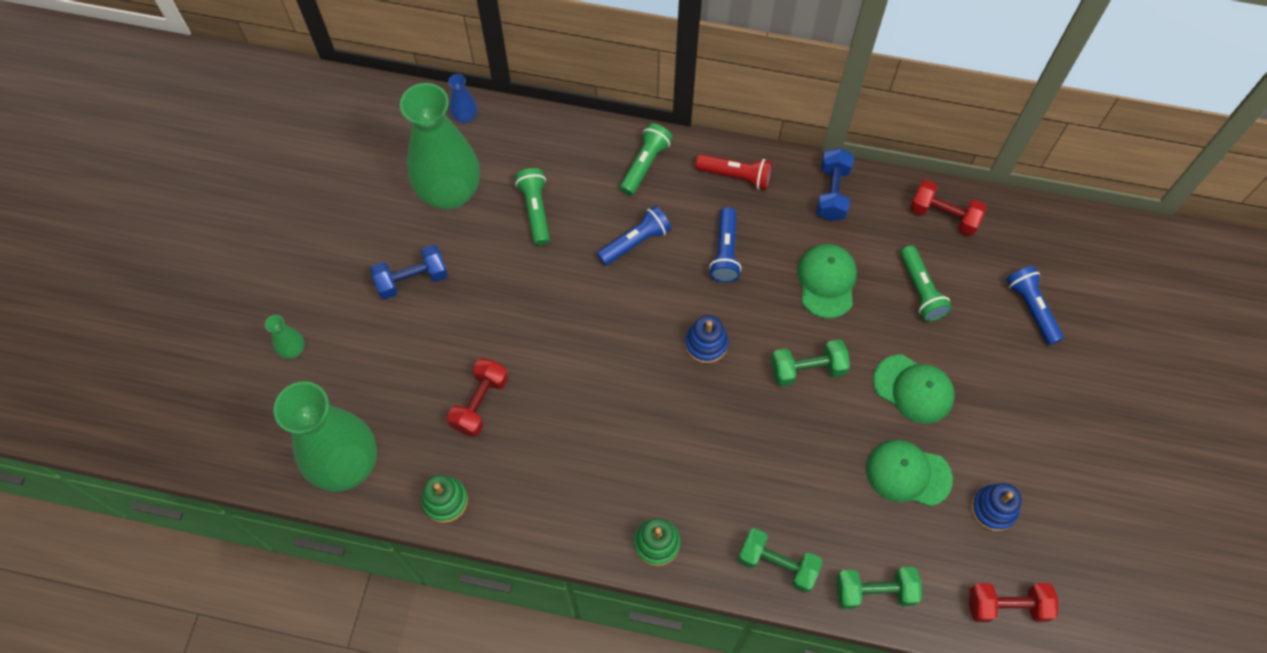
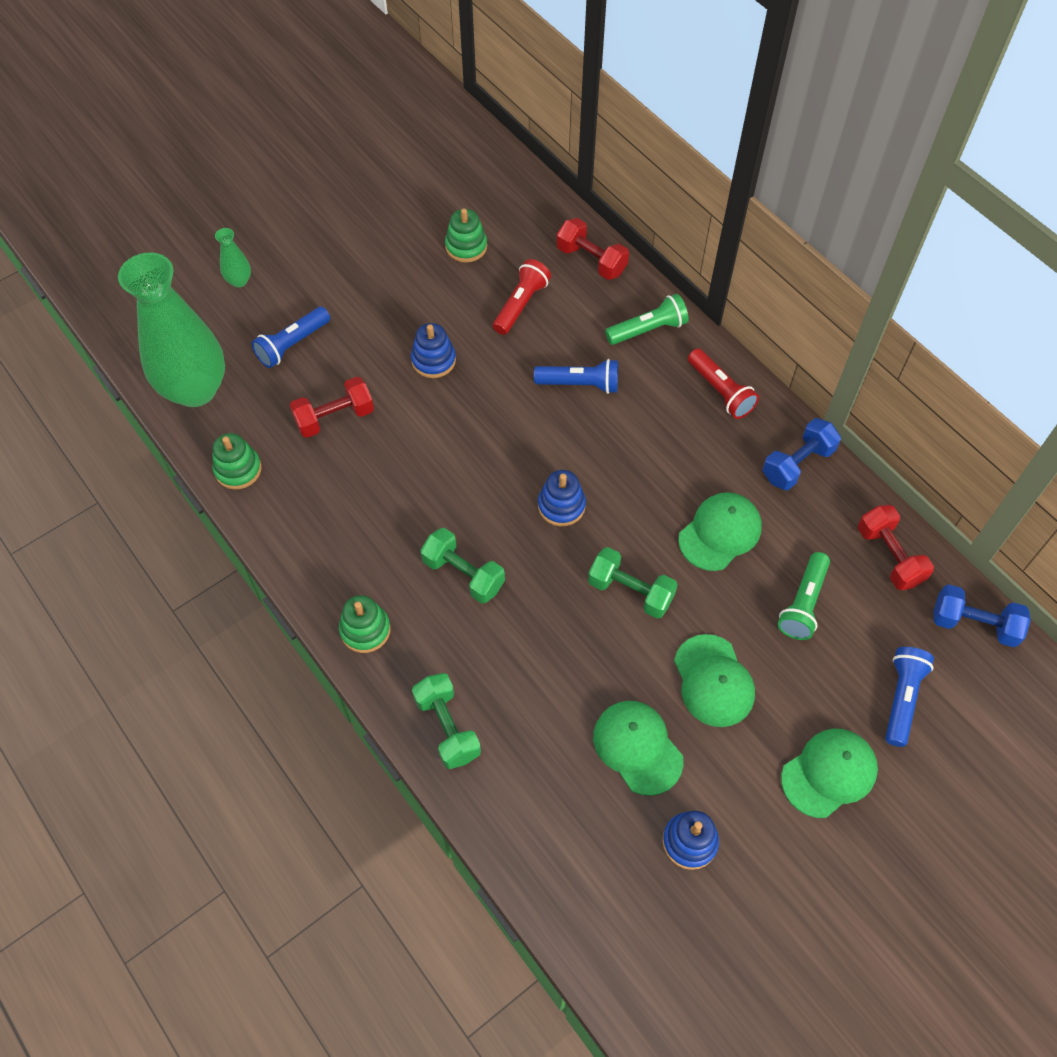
camera: 40 degrees right, 5 degrees down
blue dumbbell [370,245,448,299] -> blue dumbbell moved to [933,584,1031,647]
green vase [400,83,480,210] -> green stacking toy [445,208,487,263]
blue vase [448,74,477,124] -> none
green flashlight [515,168,550,246] -> red flashlight [493,259,551,335]
blue flashlight [709,207,741,283] -> blue flashlight moved to [251,307,330,368]
green dumbbell [836,567,922,609] -> green dumbbell moved to [420,528,505,604]
red dumbbell [969,583,1058,622] -> red dumbbell moved to [556,218,629,280]
none -> blue stacking toy [411,323,456,378]
none -> green cap [781,728,878,818]

